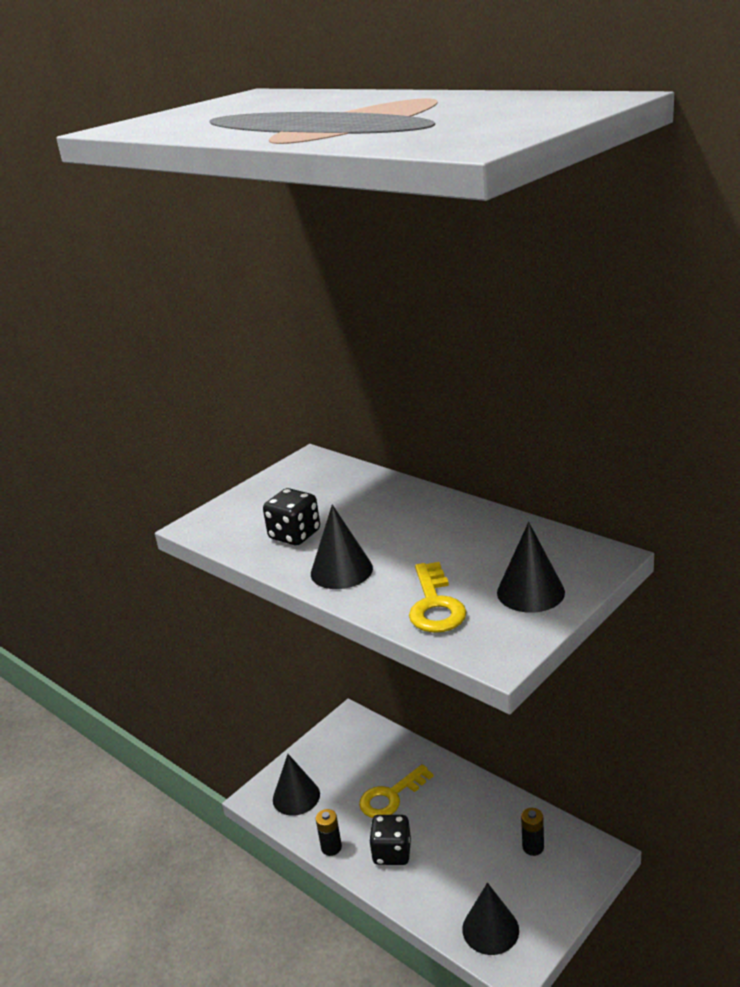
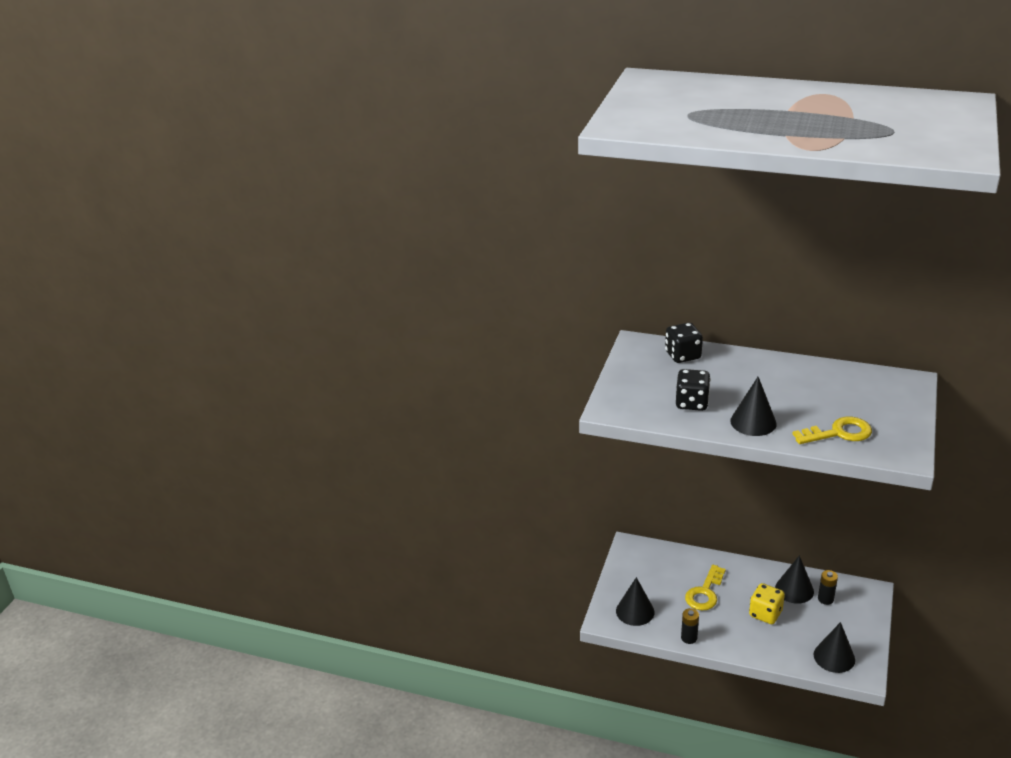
camera: 25 degrees left, 5 degrees up
black dice [369,815,411,865] -> black dice moved to [665,323,703,363]
yellow key [409,562,467,633] -> yellow key turned 75 degrees counterclockwise [793,417,872,444]
black cone [497,522,565,613] -> black cone moved to [775,555,814,604]
none -> yellow dice [749,583,785,624]

